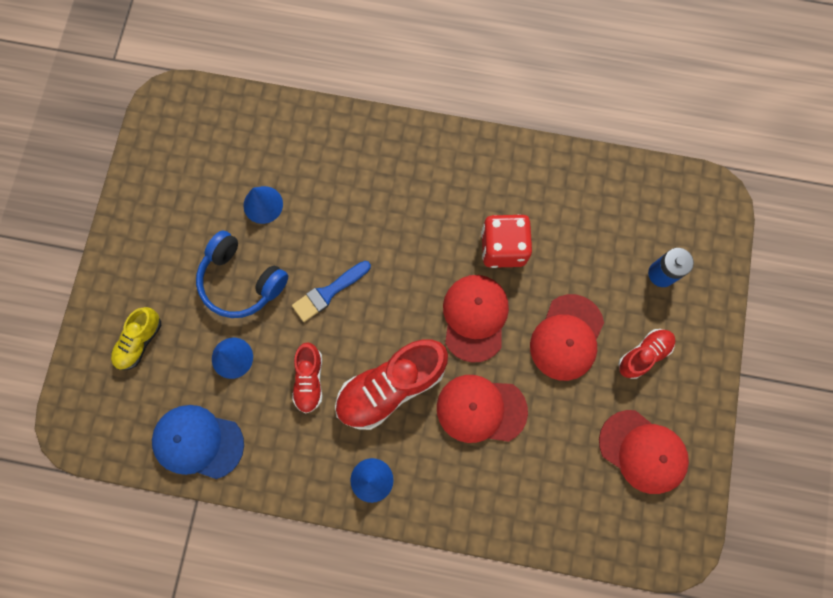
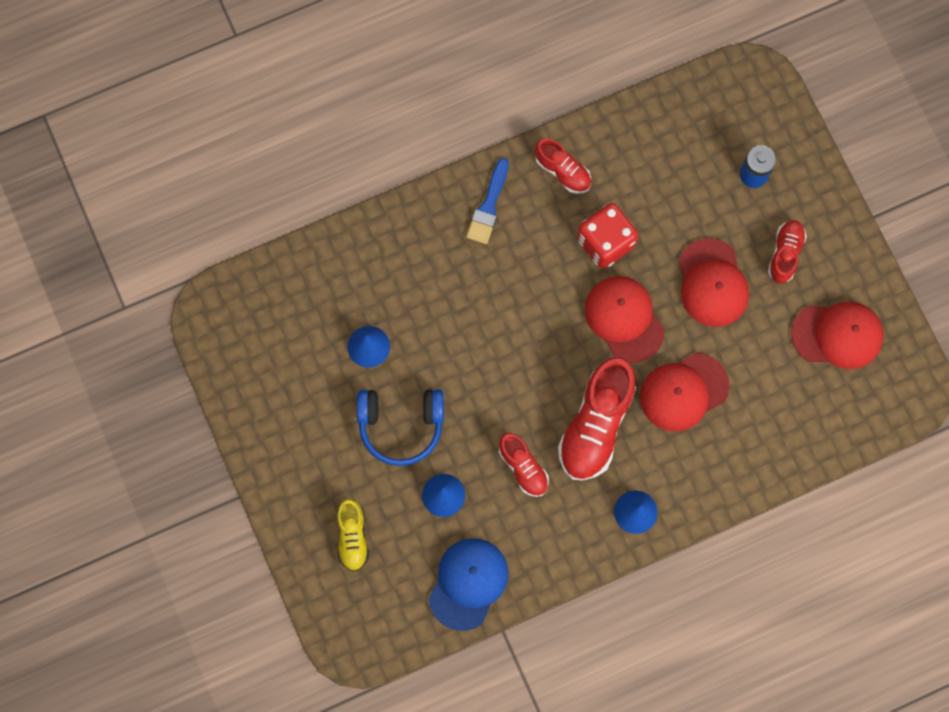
camera: 35 degrees left, 0 degrees up
blue cap [152,405,244,479] -> blue cap turned 135 degrees clockwise [429,538,509,631]
blue brush [292,261,371,322] -> blue brush moved to [466,158,509,244]
none -> red shoe [535,139,591,194]

